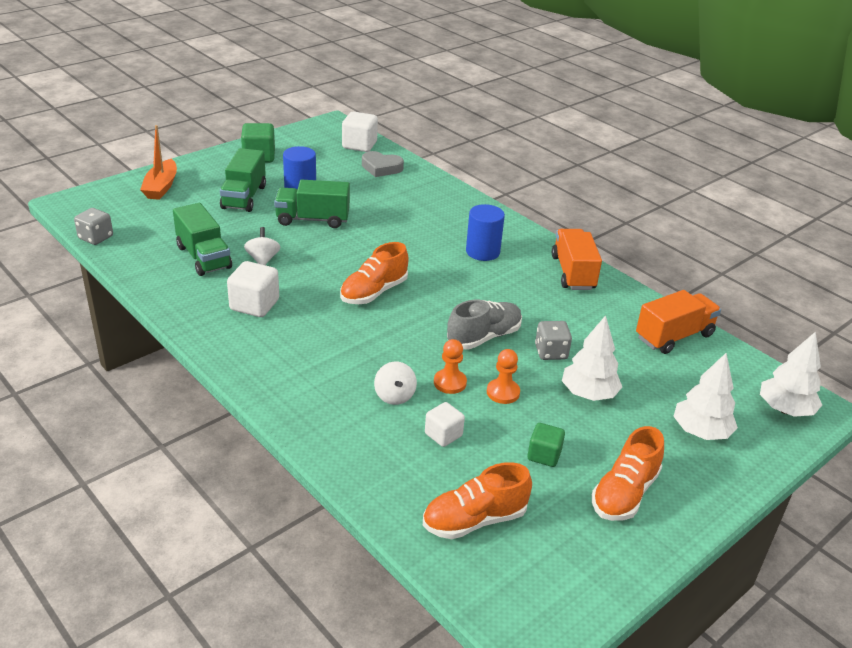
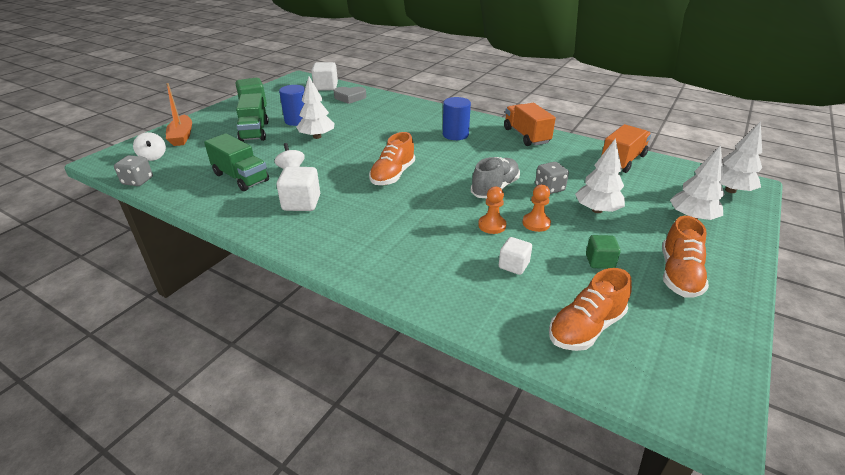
camera: 15 degrees left, 0 degrees up
green truck [274,180,350,228] -> white tree [296,77,334,139]
white spinning top [374,362,417,405] -> white spinning top moved to [133,132,166,161]

